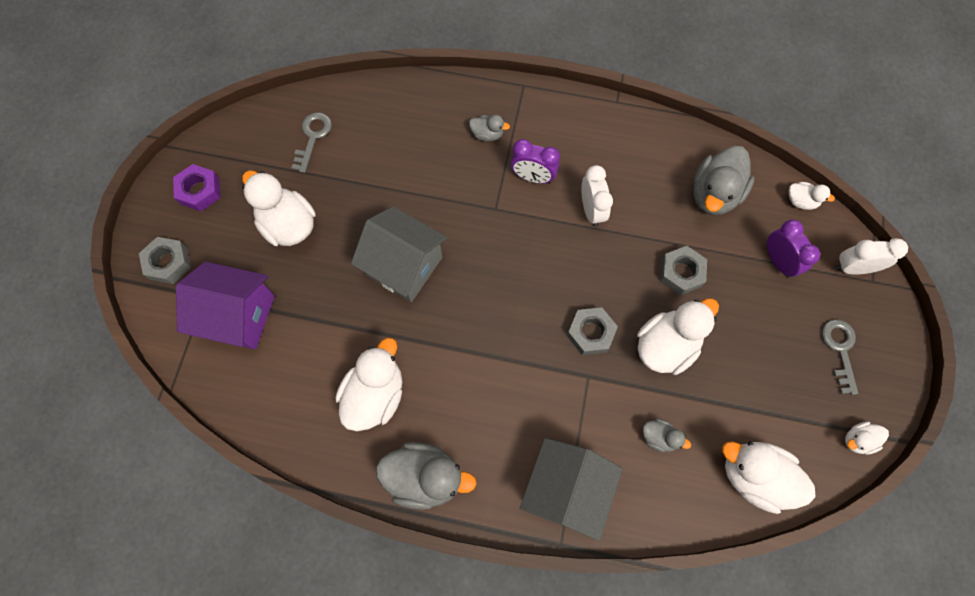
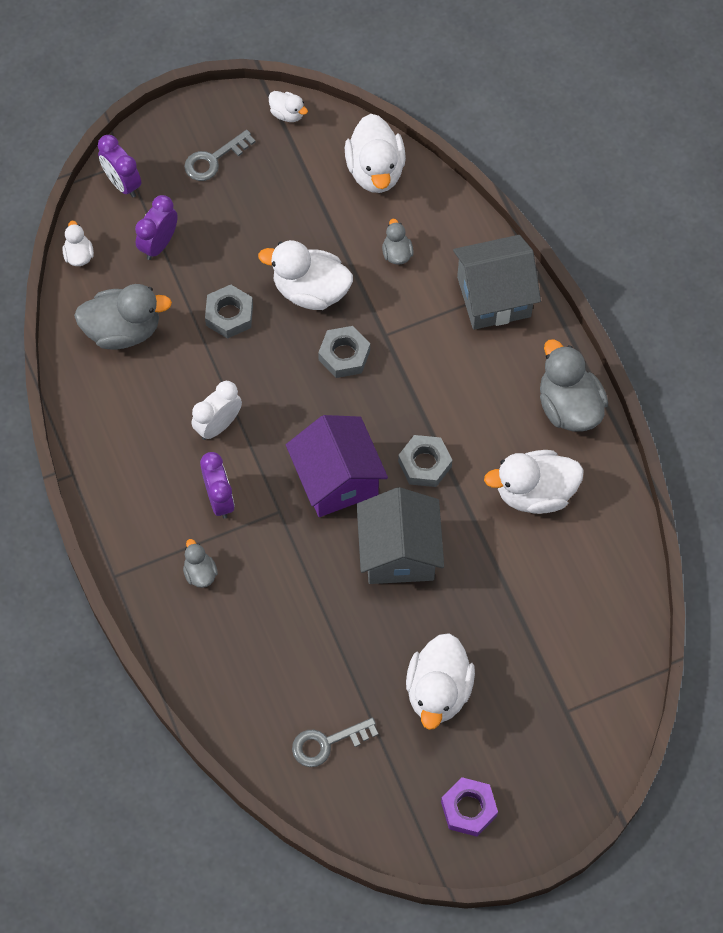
camera: 125 degrees left, 5 degrees down
grey nut [139,237,191,284] -> grey nut moved to [398,435,452,487]
purple house [176,262,275,349] -> purple house moved to [286,415,388,517]
white clock [835,238,908,275] -> purple clock [98,135,141,197]

